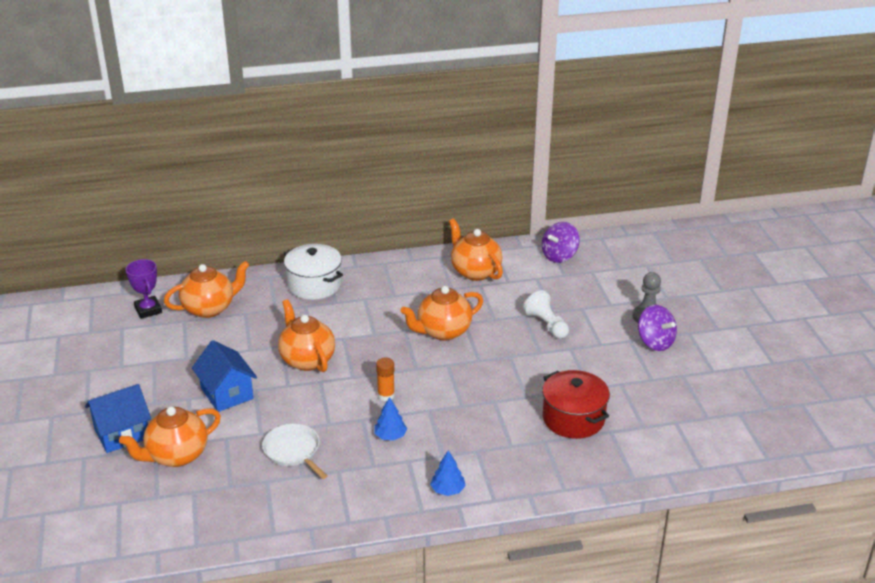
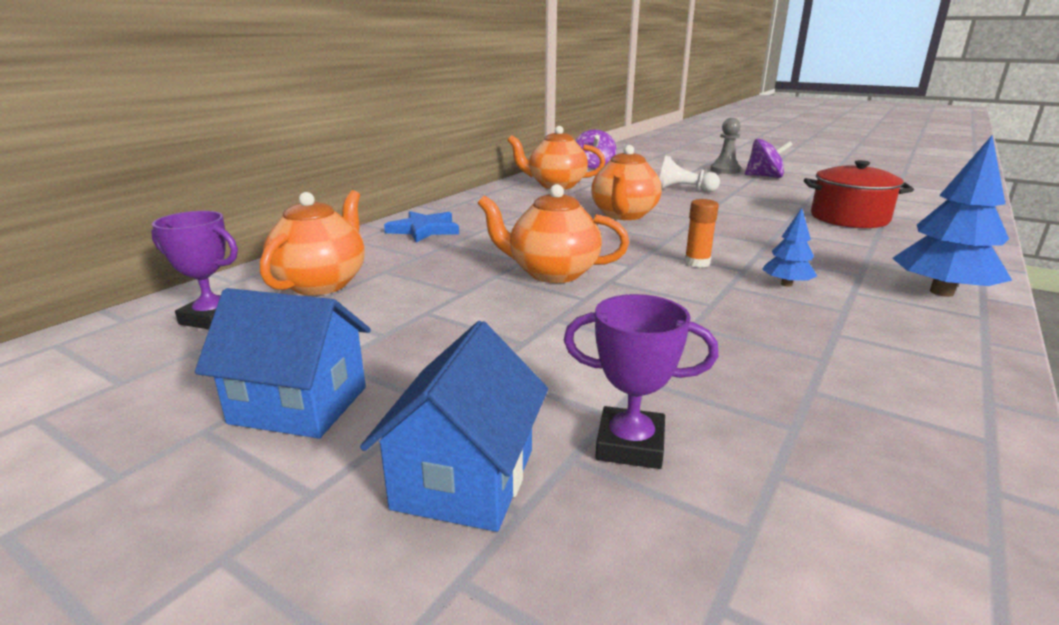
camera: 45 degrees left, 10 degrees down
orange teapot [119,407,221,467] -> purple trophy [564,294,718,469]
blue house [192,340,257,412] -> blue house moved to [195,288,371,438]
white pan [262,424,327,479] -> none
white pot [284,244,343,300] -> blue star [384,211,459,243]
blue tree [430,450,466,496] -> blue tree [892,136,1012,297], size x1.89

